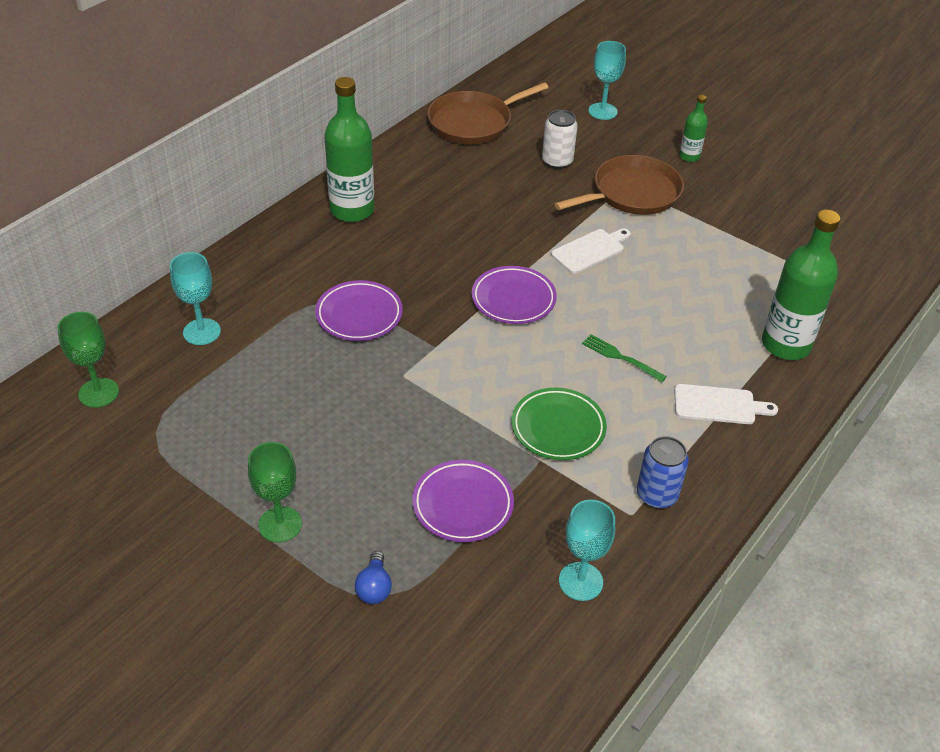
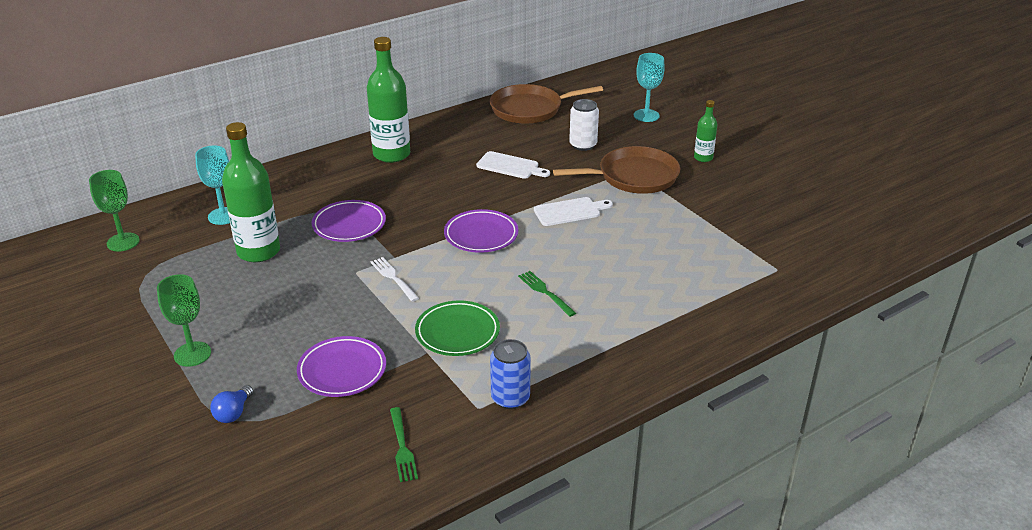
camera: 20 degrees right, 10 degrees down
turquoise goblet [559,500,615,601] -> green fork [390,407,418,482]
white cutting board [674,384,778,424] -> white cutting board moved to [476,151,550,179]
green bottle [762,209,840,360] -> green bottle moved to [222,122,280,262]
none -> white fork [370,257,419,302]

